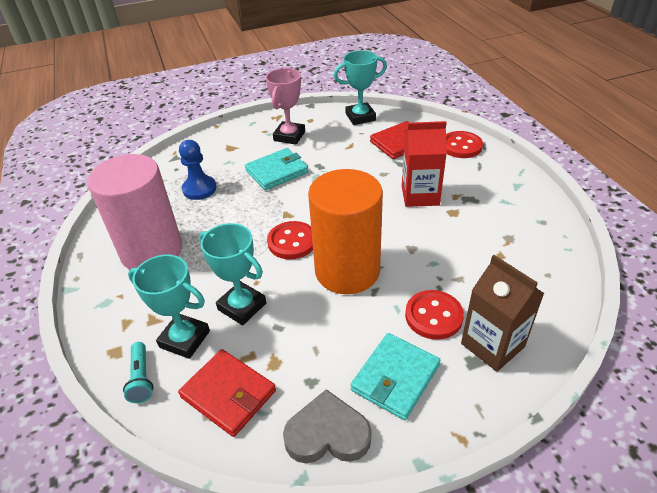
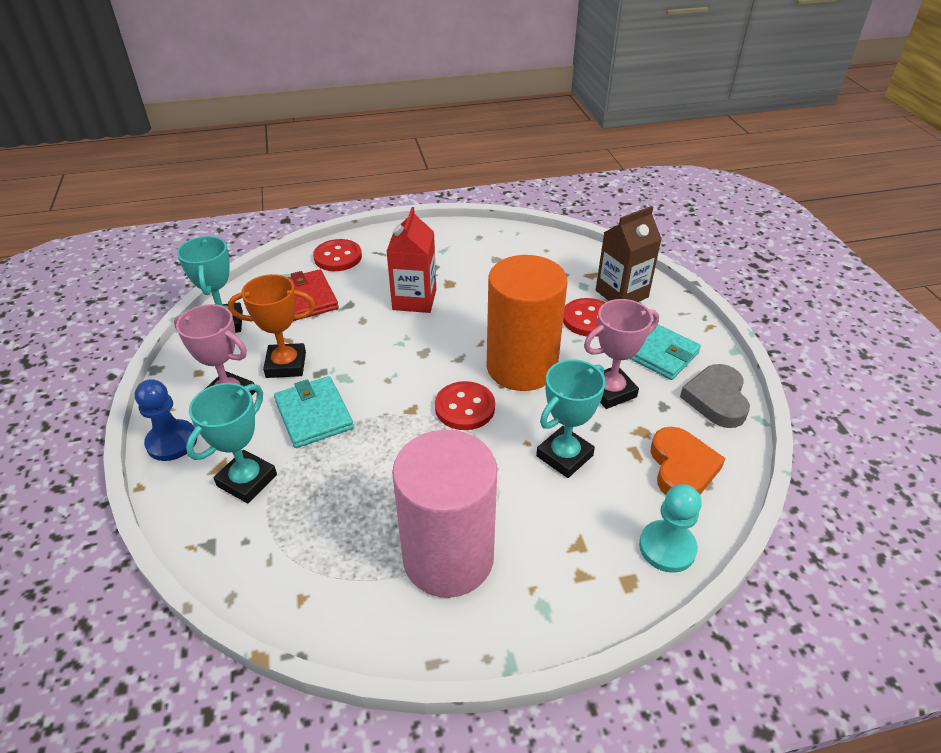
camera: 85 degrees left, 0 degrees up
turquoise flashlight [123,342,154,403] -> turquoise pawn [639,484,702,573]
turquoise trophy [128,255,210,359] -> turquoise trophy moved to [186,383,277,503]
red wallet [178,349,276,437] -> orange heart [651,427,726,495]
blue pawn [179,140,217,200] -> blue pawn moved to [135,379,197,461]
none -> orange trophy [228,274,315,378]
none -> pink trophy [584,299,659,409]

